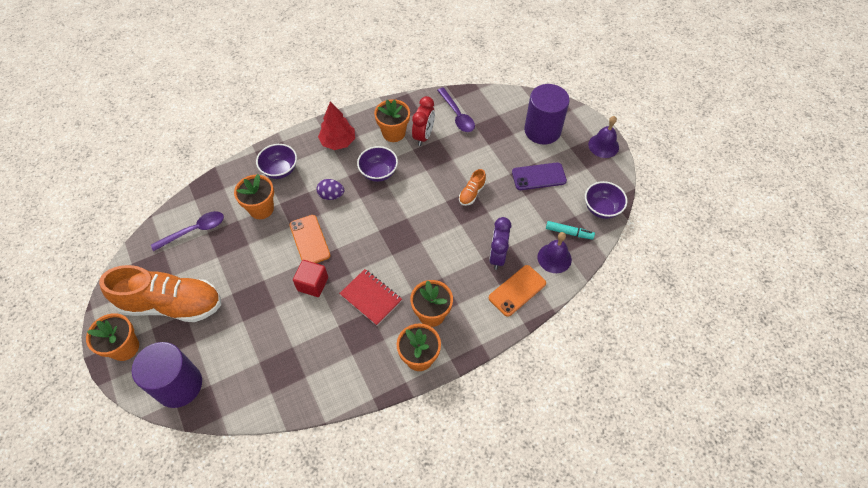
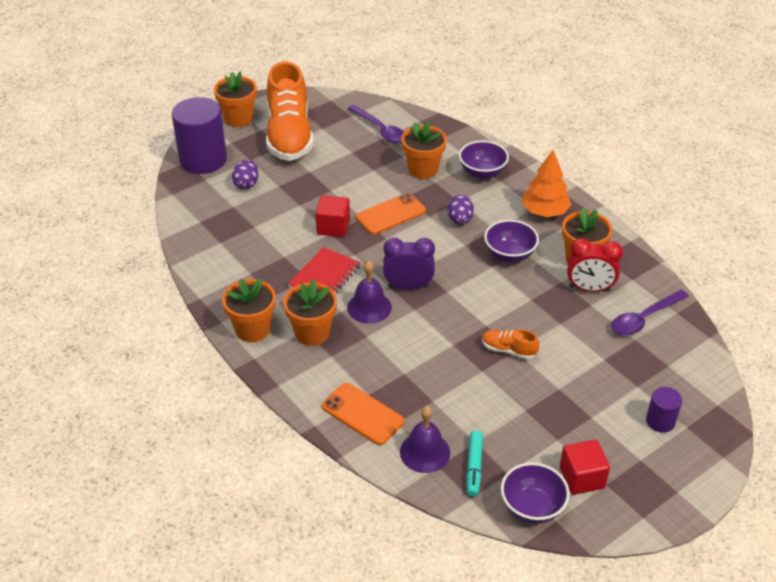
camera: 80 degrees right, 15 degrees down
red tree [318,102,355,150] -> orange tree [522,150,572,217]
purple clock [489,217,511,270] -> purple clock moved to [383,238,435,290]
purple phone [512,162,567,190] -> none
purple cylinder [524,84,570,145] -> purple cylinder [646,387,682,433], size x0.48
purple bell [588,116,619,158] -> purple bell moved to [347,261,392,324]
none -> purple egg [232,159,259,189]
none -> red cube [560,439,610,495]

